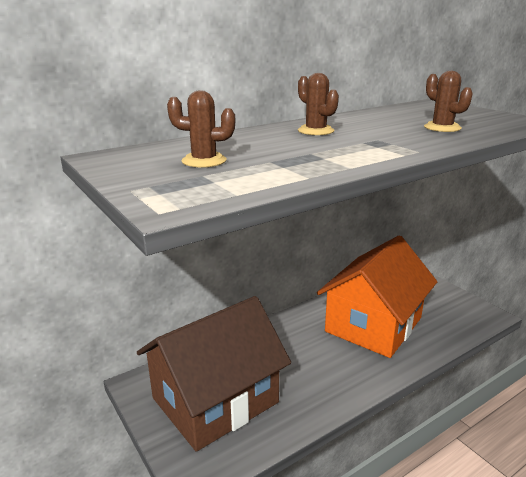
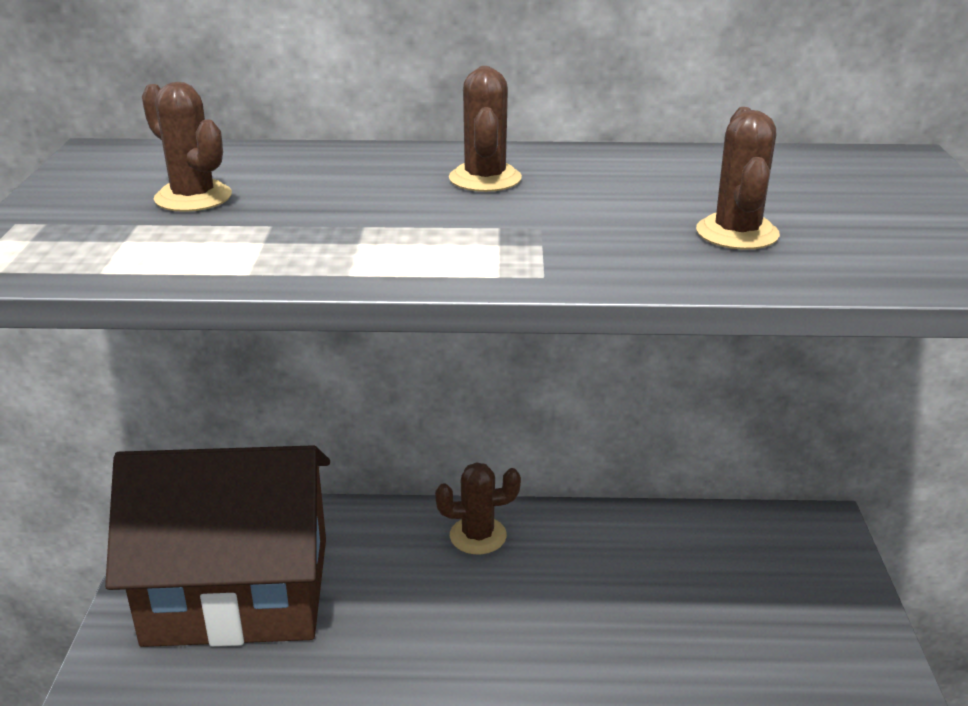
camera: 35 degrees right, 5 degrees up
orange house [317,236,437,358] -> none
none -> brown cactus [435,462,521,554]

